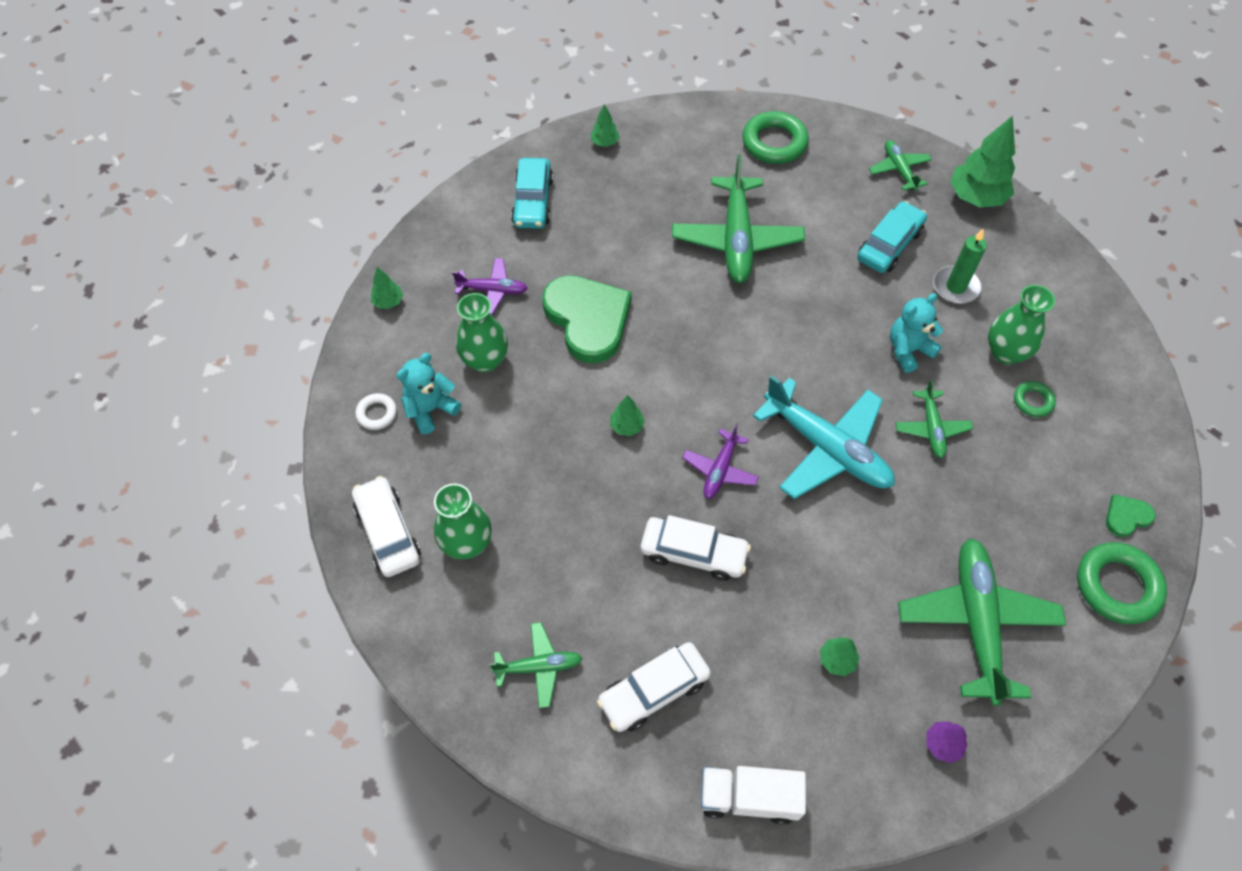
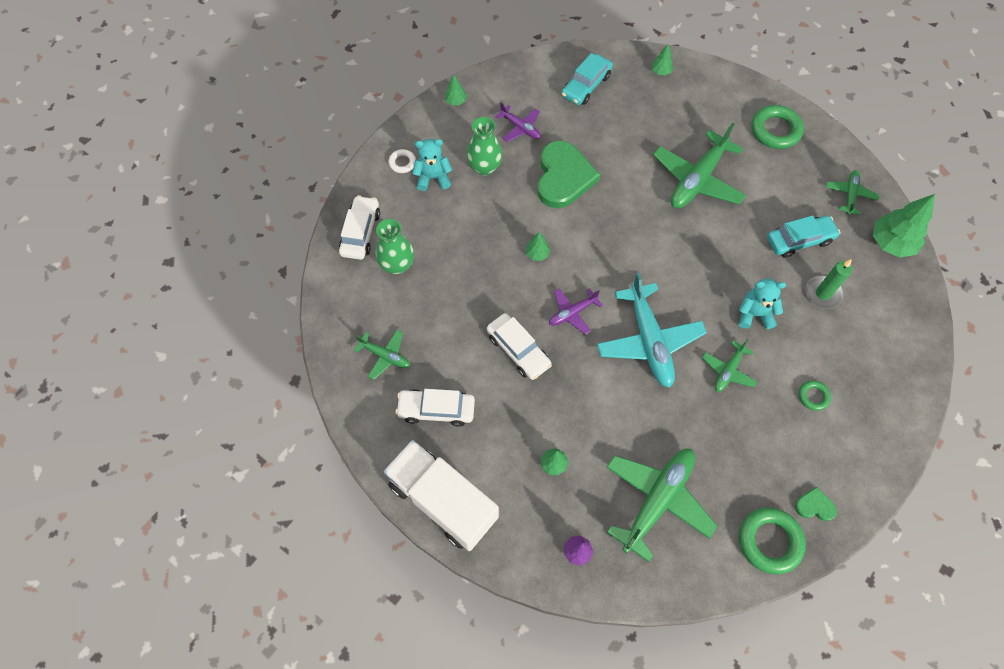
camera: 35 degrees right, 5 degrees up
white truck [701,766,806,825] -> white truck [383,440,499,551], size x1.68
green vase [988,285,1055,365] -> none

